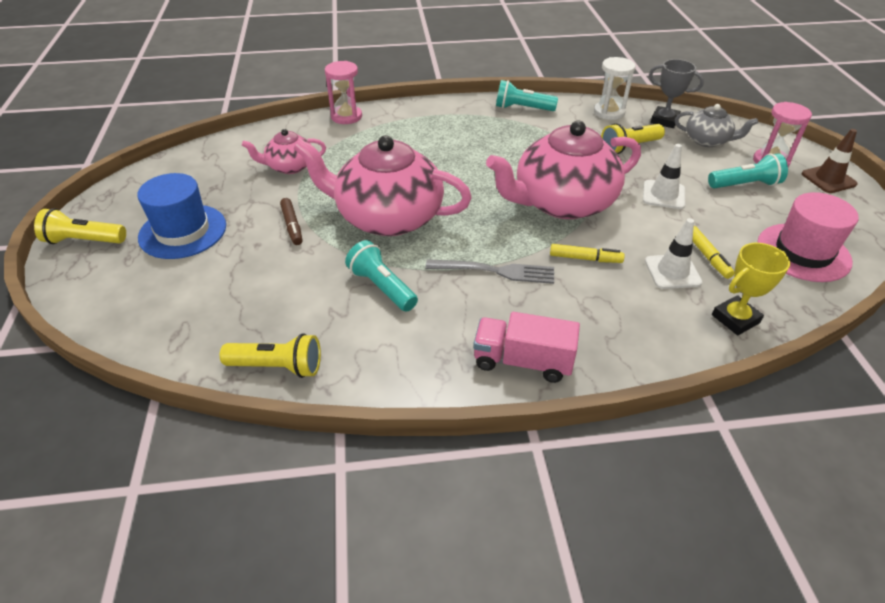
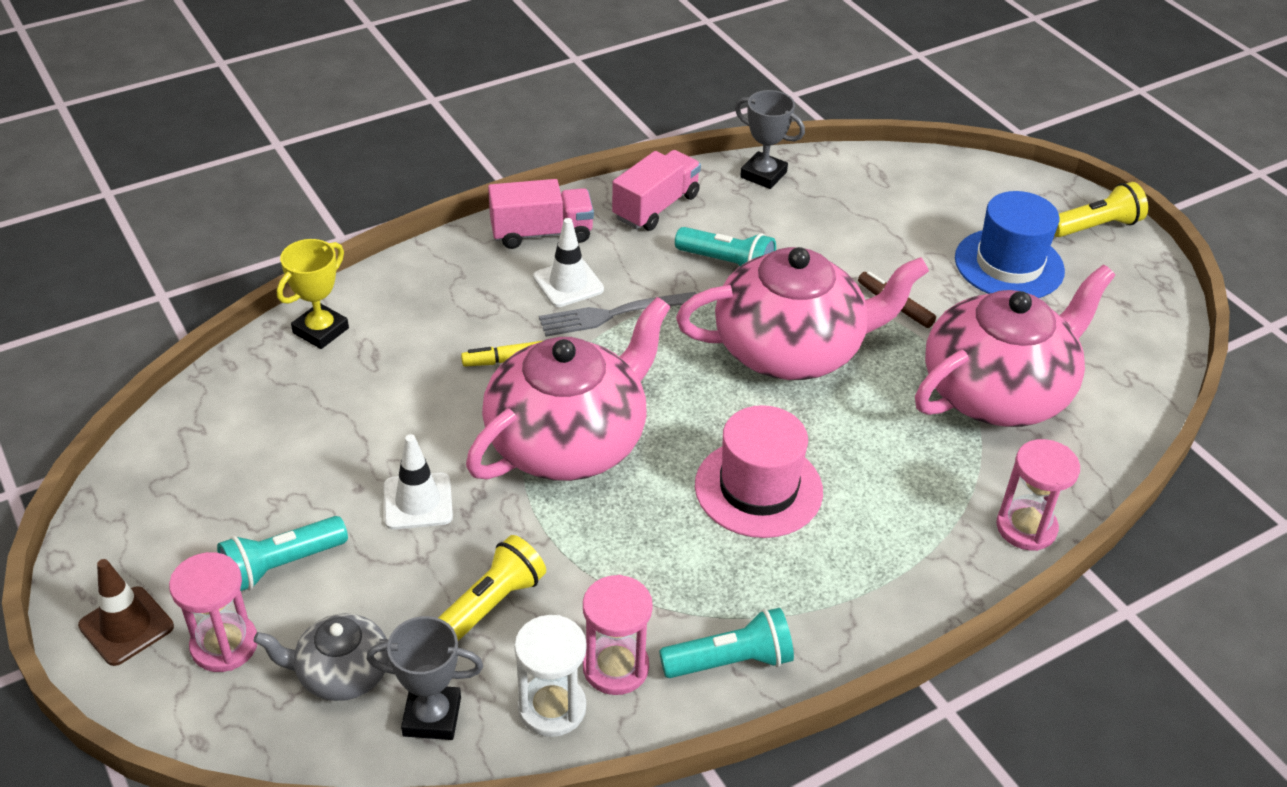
camera: 155 degrees right, 0 degrees up
yellow flashlight [220,333,321,378] -> grey trophy [735,90,805,189]
pink teapot [242,129,326,174] -> pink teapot [915,265,1115,427], size x2.00
white traffic cone [645,218,702,289] -> white traffic cone moved to [533,218,604,307]
yellow marker [693,226,734,279] -> none
pink hat [757,192,859,282] -> pink hat moved to [695,405,823,538]
none -> pink hourglass [583,575,653,695]
none -> pink truck [612,150,701,231]

